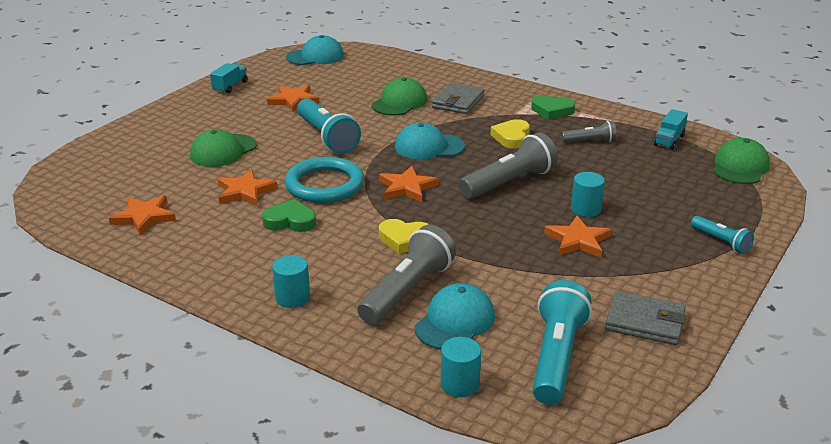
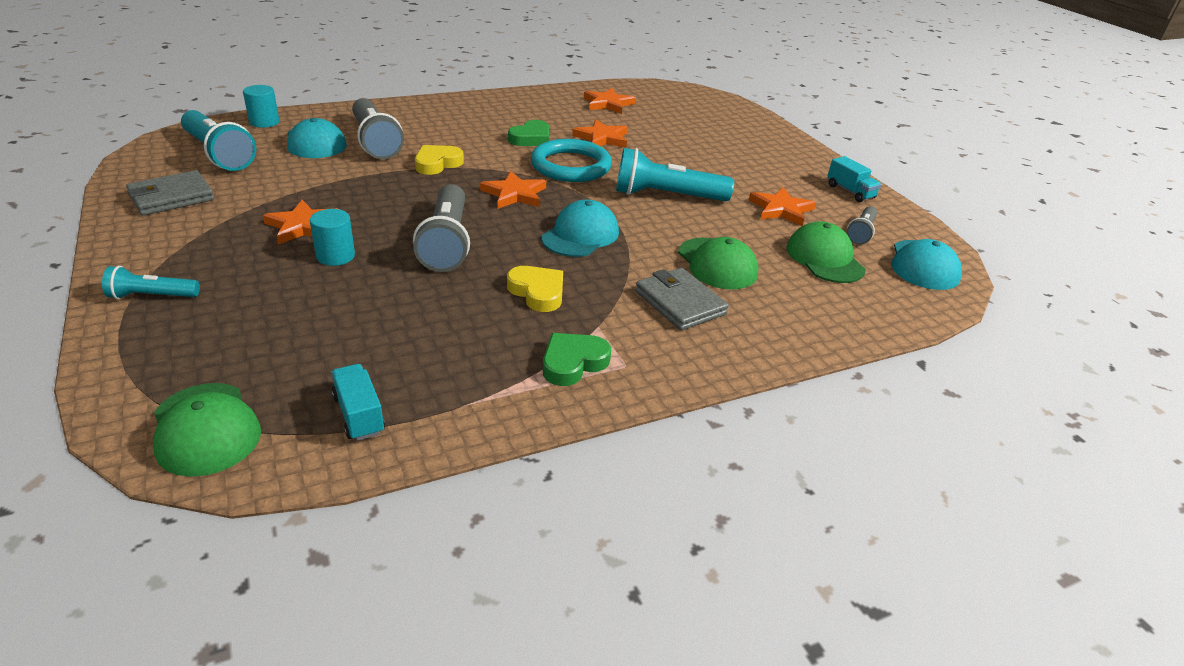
camera: 120 degrees right, 5 degrees up
green cap [190,129,257,167] -> green cap moved to [786,221,866,283]
turquoise cylinder [272,255,310,308] -> none
grey flashlight [561,121,617,143] -> grey flashlight moved to [847,206,877,245]

